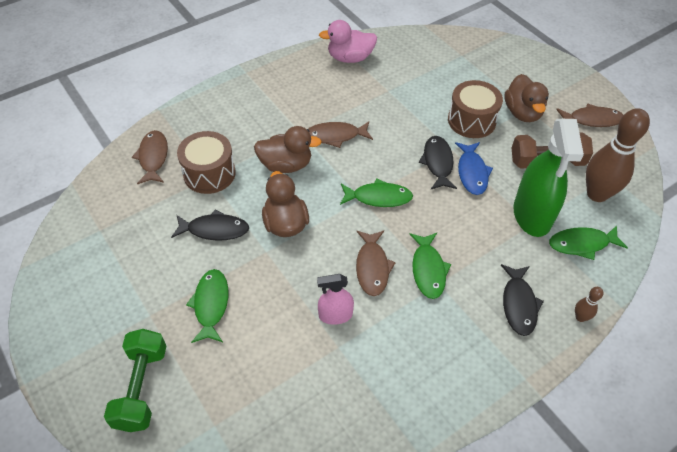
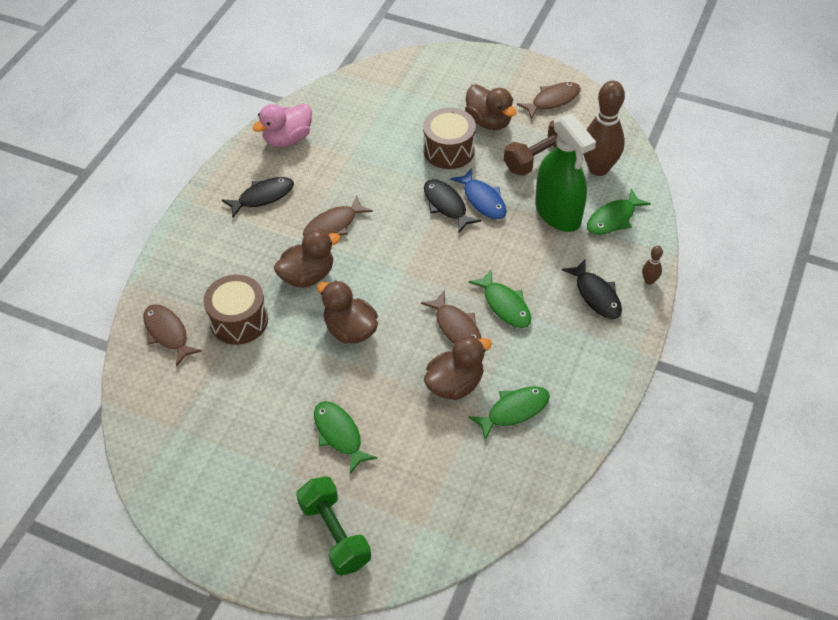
camera: 30 degrees left, 0 degrees up
black fish [171,210,249,241] -> black fish moved to [222,177,294,218]
pink spray bottle [317,274,354,325] -> brown duck [424,336,492,400]
green fish [340,179,413,207] -> green fish moved to [469,386,550,440]

